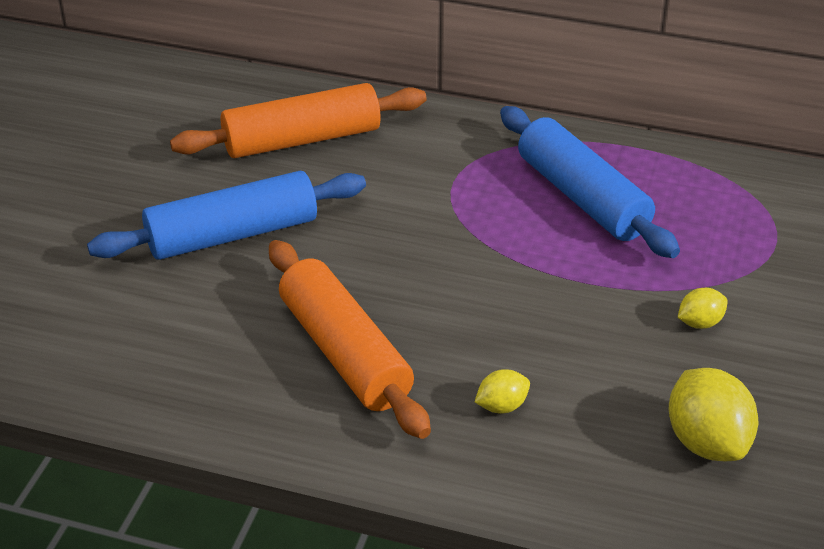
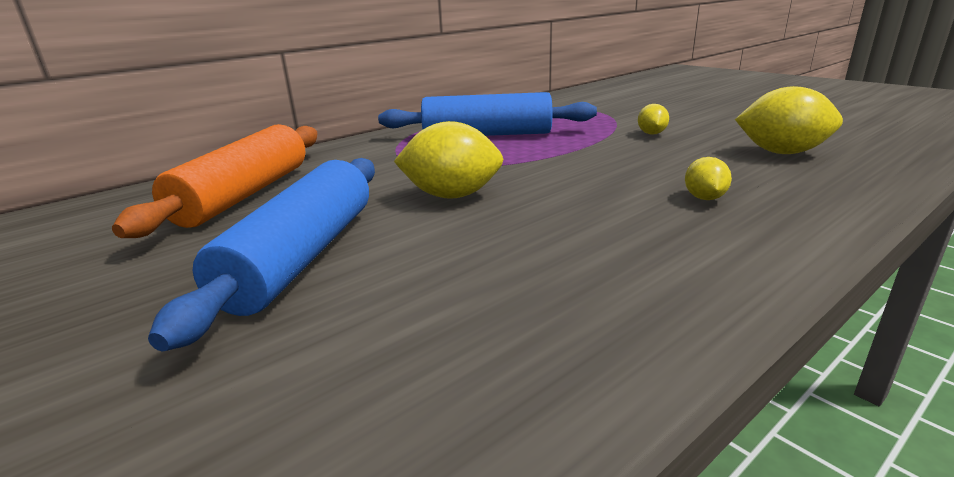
camera: 55 degrees left, 15 degrees down
orange rolling pin [269,240,431,439] -> none
none -> yellow lemon [394,121,504,199]

